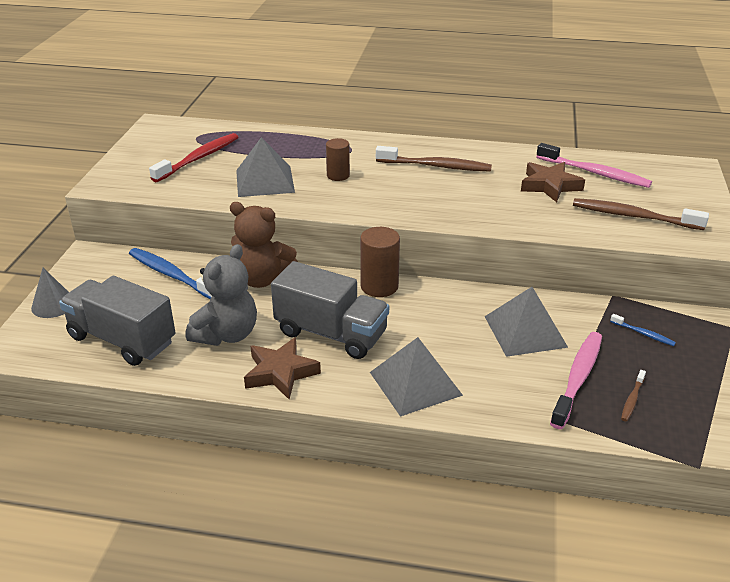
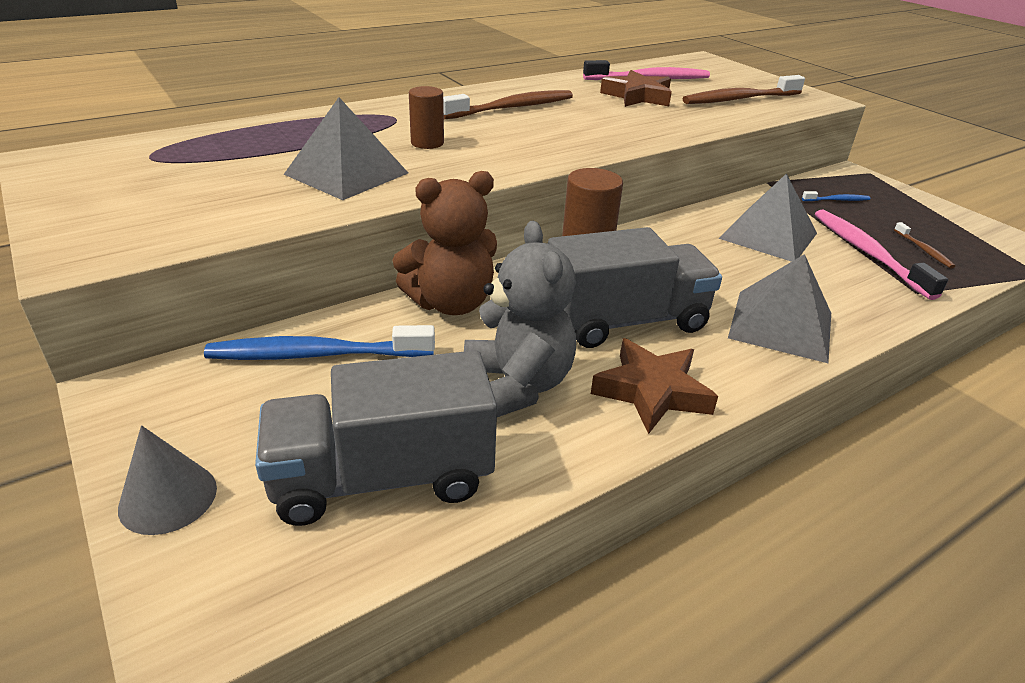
camera: 45 degrees left, 0 degrees up
red toothbrush [149,133,238,182] -> none

